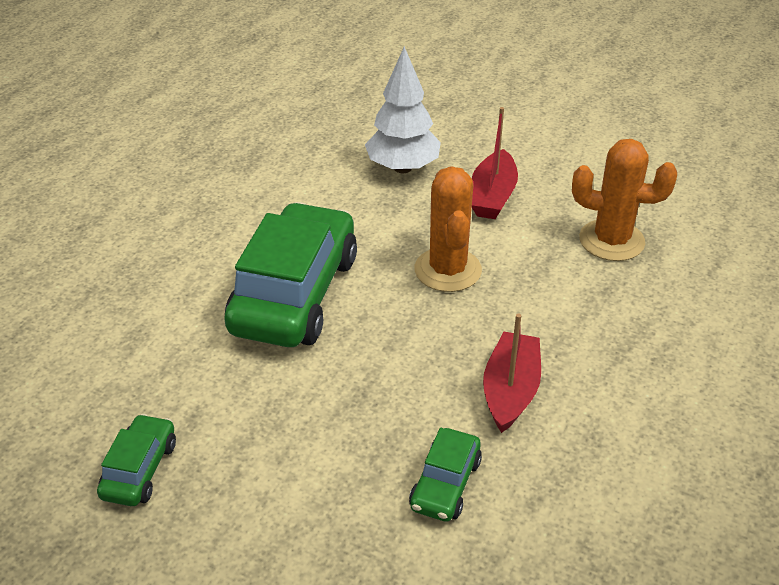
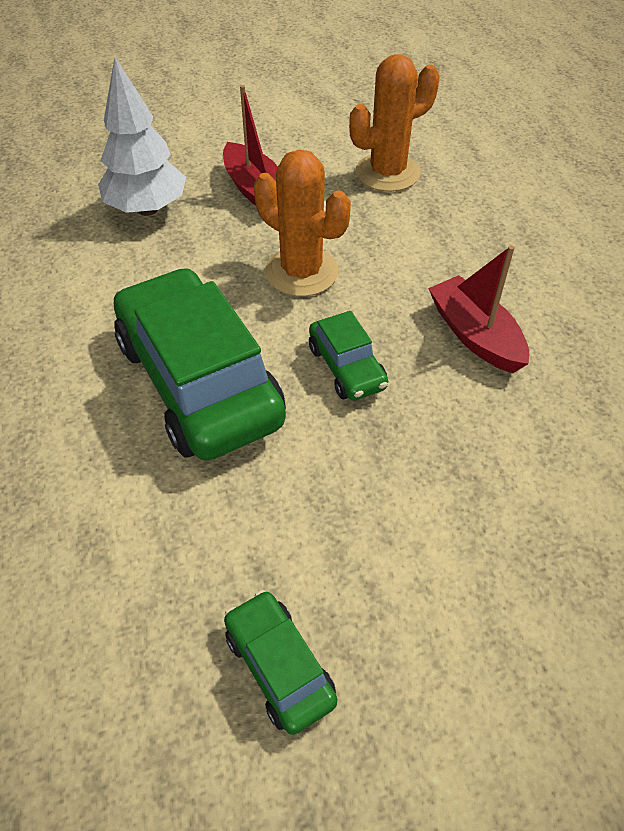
camera: 45 degrees left, 10 degrees up
green car [409,428,482,522] -> green car moved to [309,311,388,401]

